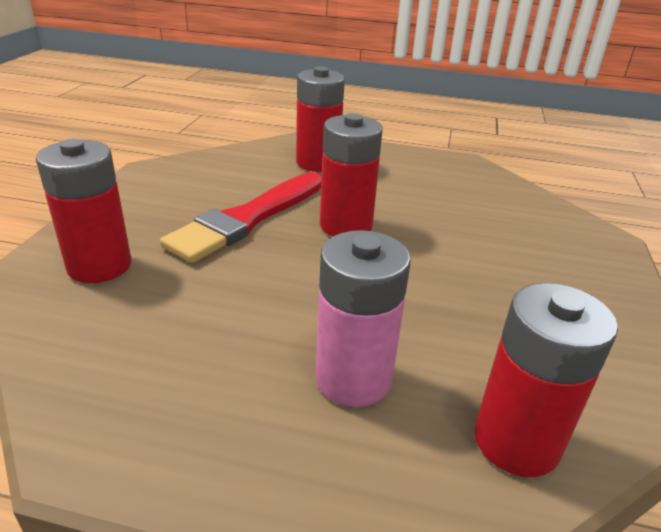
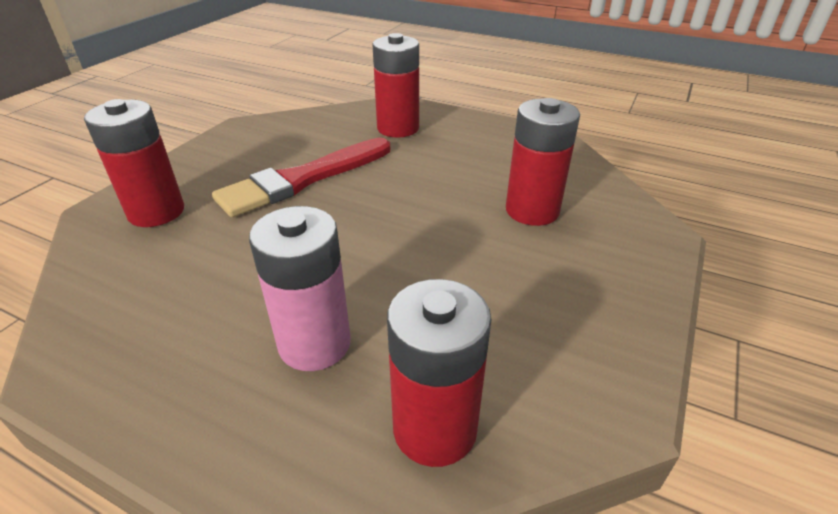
camera: 15 degrees right, 5 degrees up
red battery [320,113,383,236] -> red battery moved to [506,98,580,226]

